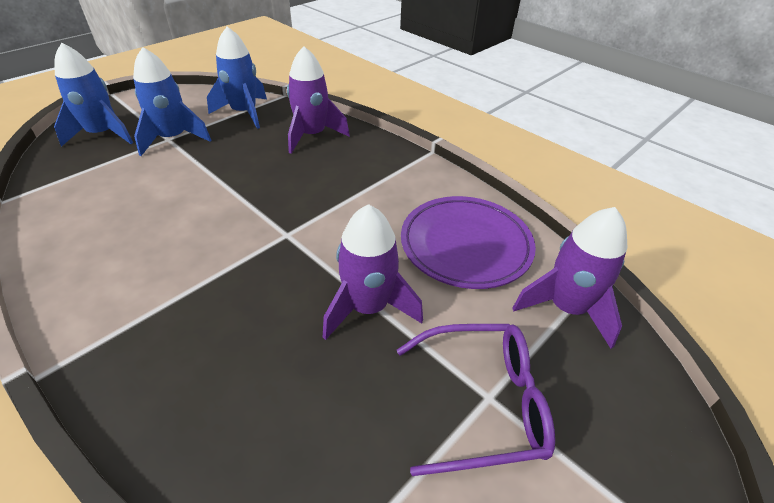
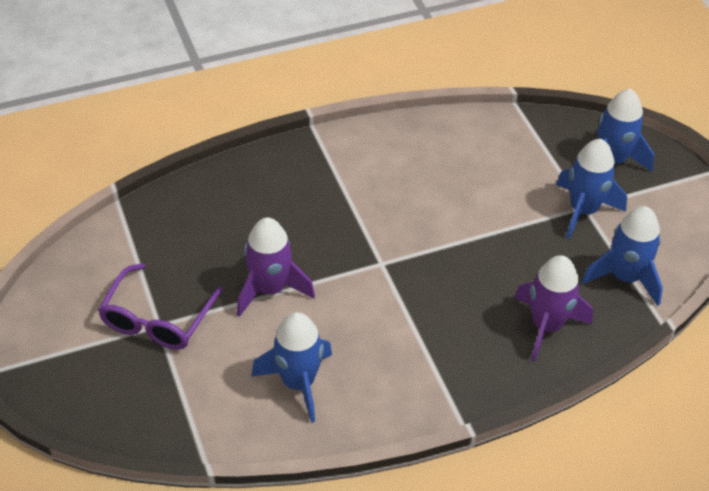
camera: 115 degrees right, 5 degrees up
purple plate [401,196,536,289] -> blue rocket [251,312,332,423]
purple rocket [512,207,628,349] -> none

